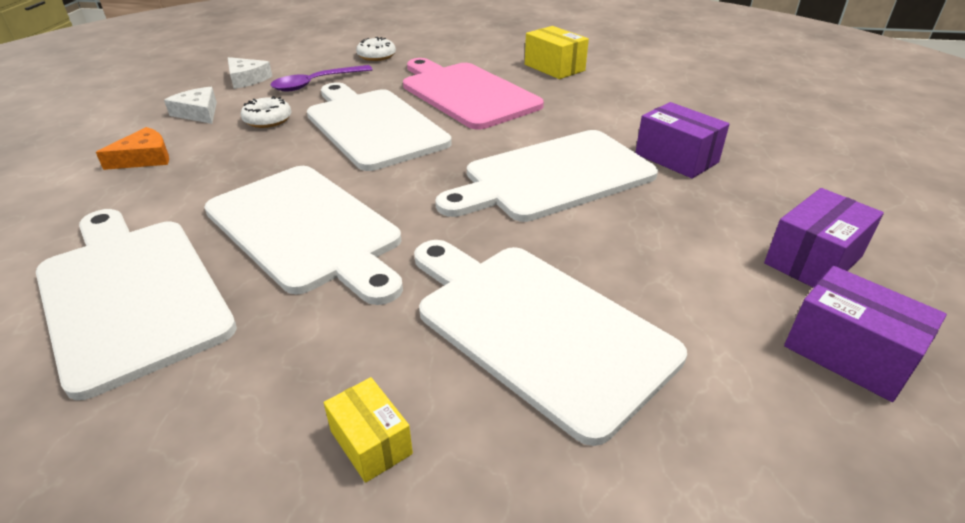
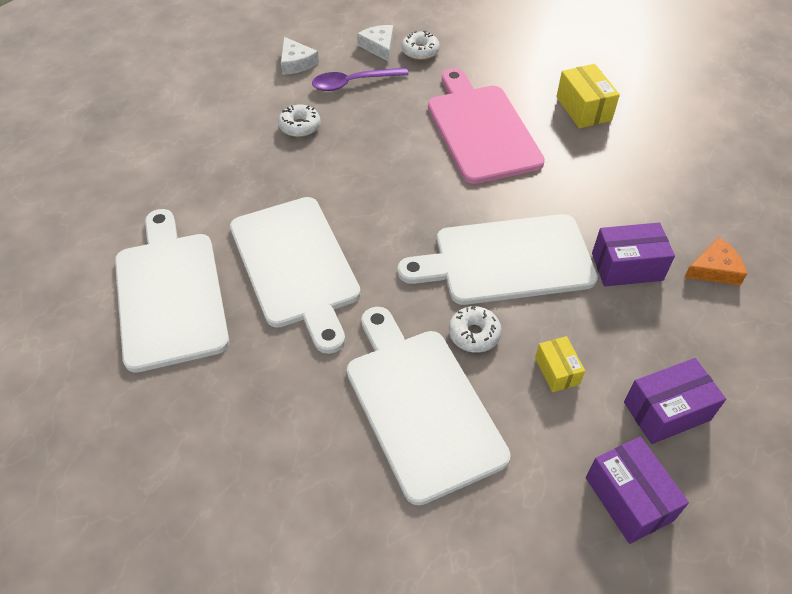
camera: 20 degrees right, 15 degrees up
orange cheese [96,127,169,170] -> orange cheese moved to [684,237,747,285]
white cheese [164,87,217,124] -> white cheese moved to [357,25,393,62]
white cutting board [307,83,452,171] -> none
yellow box [324,377,413,483] -> yellow box moved to [535,336,585,392]
purple box [635,102,730,179] -> purple box turned 75 degrees counterclockwise [592,222,675,286]
none -> white donut [449,306,502,353]

